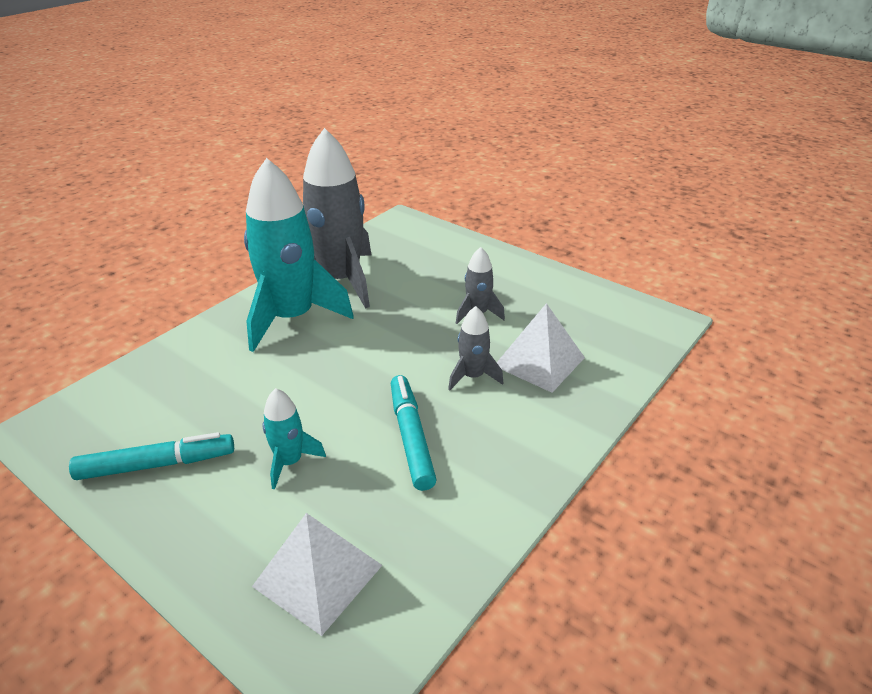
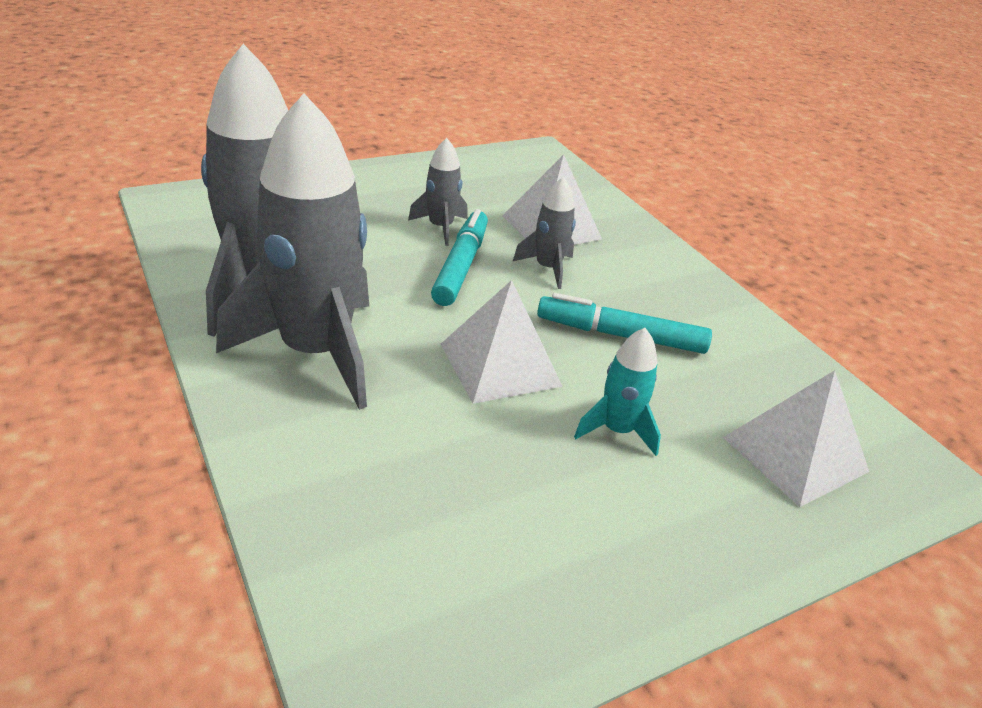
camera: 70 degrees left, 0 degrees up
turquoise marker [69,432,234,480] -> turquoise marker moved to [431,209,488,306]
turquoise rocket [244,158,354,352] -> grey rocket [216,93,369,410]
none -> white pyramid [441,280,563,404]

